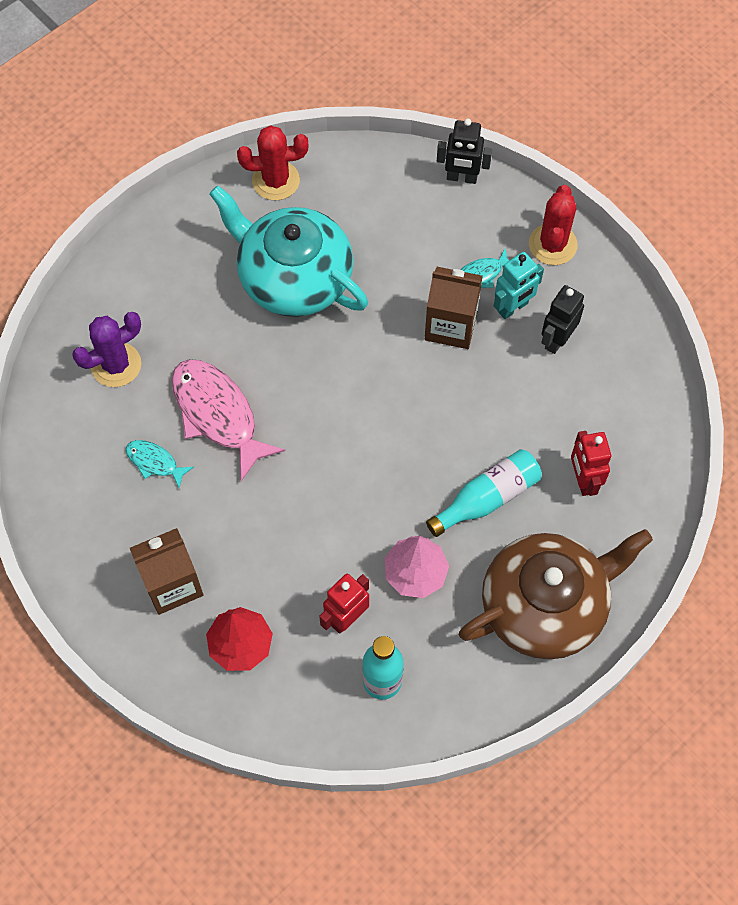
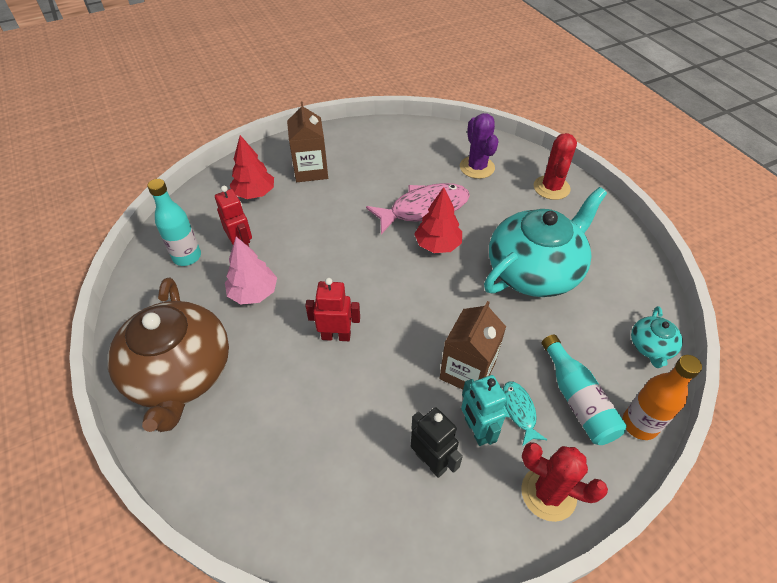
camera: 105 degrees right, 15 degrees down
turquoise fish [126,440,194,489] -> none
red cactus [237,125,308,200] -> red cactus moved to [534,133,577,200]
turquoise bottle [426,449,542,537] -> turquoise bottle moved to [542,335,627,445]
black robot [437,118,492,184] -> orange bottle [623,355,702,440]
red robot [571,431,611,496] -> red robot moved to [305,278,360,341]
none -> red tree [414,187,462,253]
none -> turquoise teapot [631,306,683,368]

